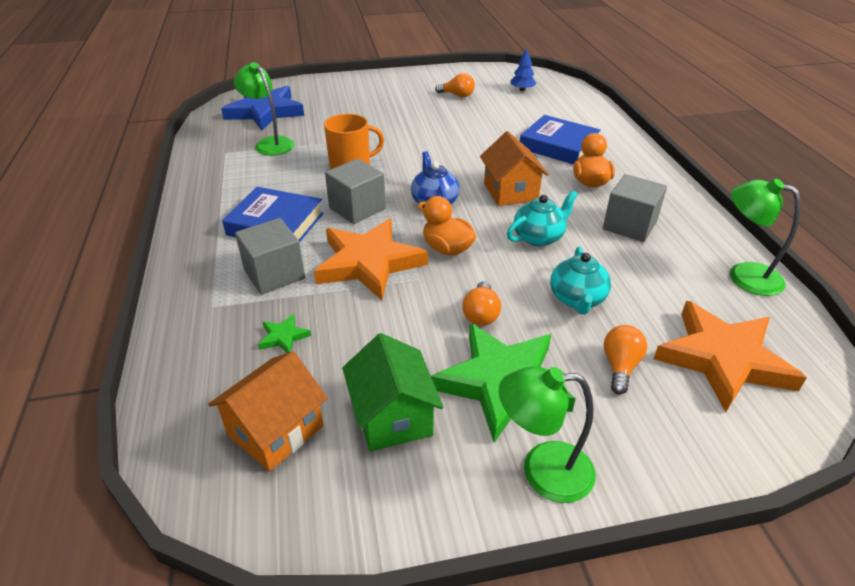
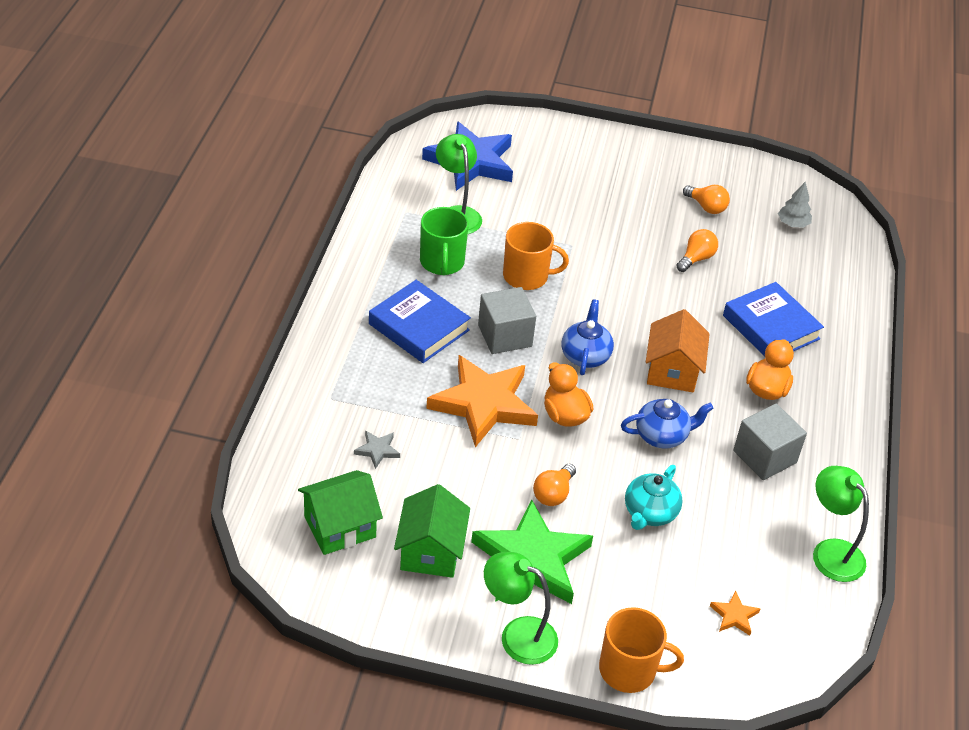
camera: 20 degrees right, 5 degrees up
orange house [208,351,328,471] -> green house [298,470,383,555]
grey cube [235,218,305,295] -> none
green star [258,314,311,353] -> grey star [354,430,400,469]
turquoise teapot [507,190,578,246] -> blue teapot [621,399,714,448]
blue tree [510,48,537,91] -> grey tree [778,182,812,228]
orange light bulb [604,325,647,395] -> orange light bulb moved to [676,229,718,272]
orange star [654,301,807,412] -> orange star [710,591,760,636], size x0.40
none -> green mug [420,207,469,276]
none -> orange mug [599,607,684,693]

